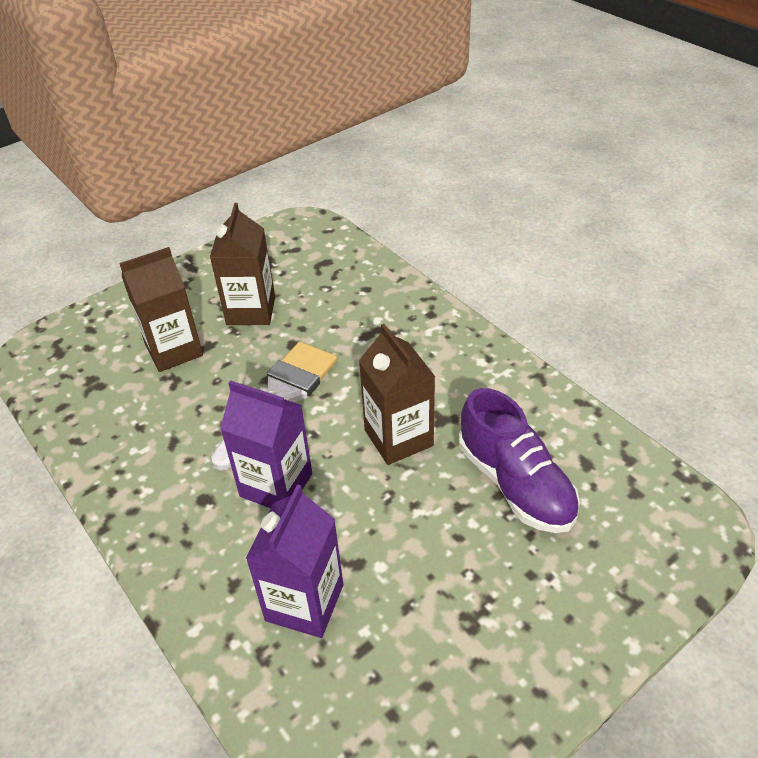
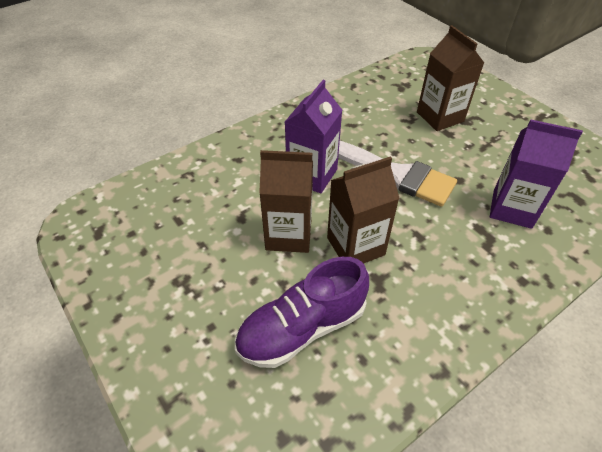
camera: 90 degrees right, 5 degrees up
brown carton [210,203,275,325] -> brown carton moved to [259,150,313,253]
purple carton [246,484,343,638] -> purple carton moved to [490,120,583,229]

